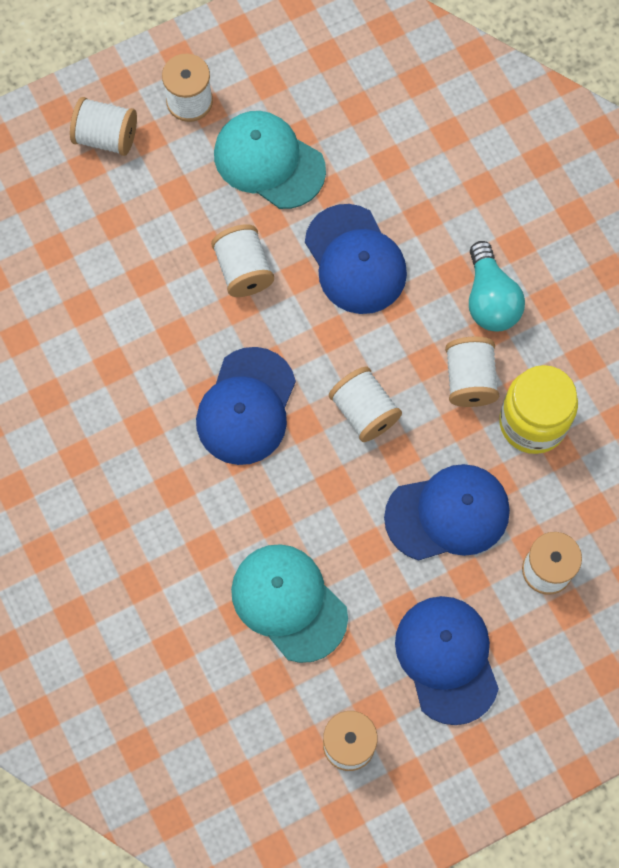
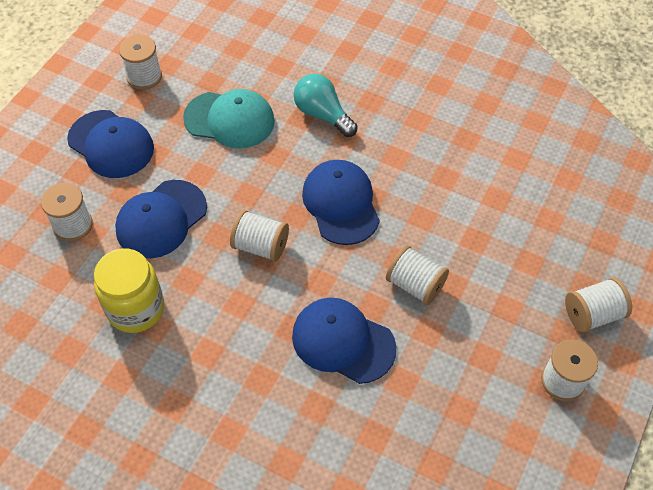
camera: 145 degrees right, 15 degrees down
turquoise cap [214,111,326,209] -> none
white spool [445,336,499,407] -> none
turquoise light bulb [469,241,525,331] -> turquoise light bulb moved to [294,74,358,137]

